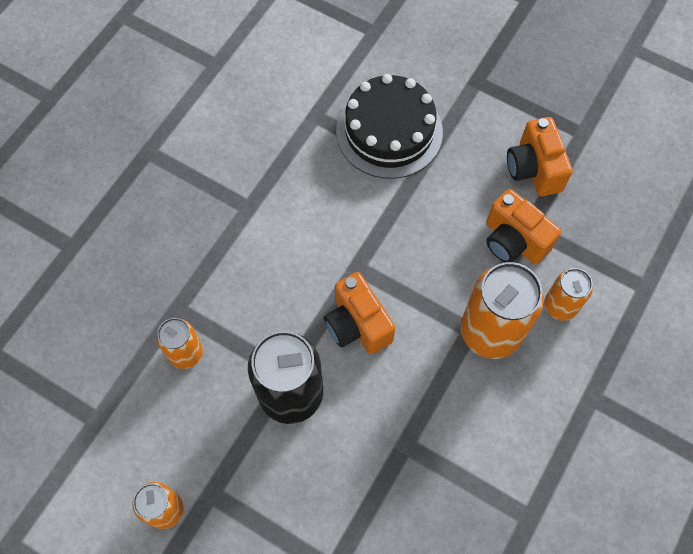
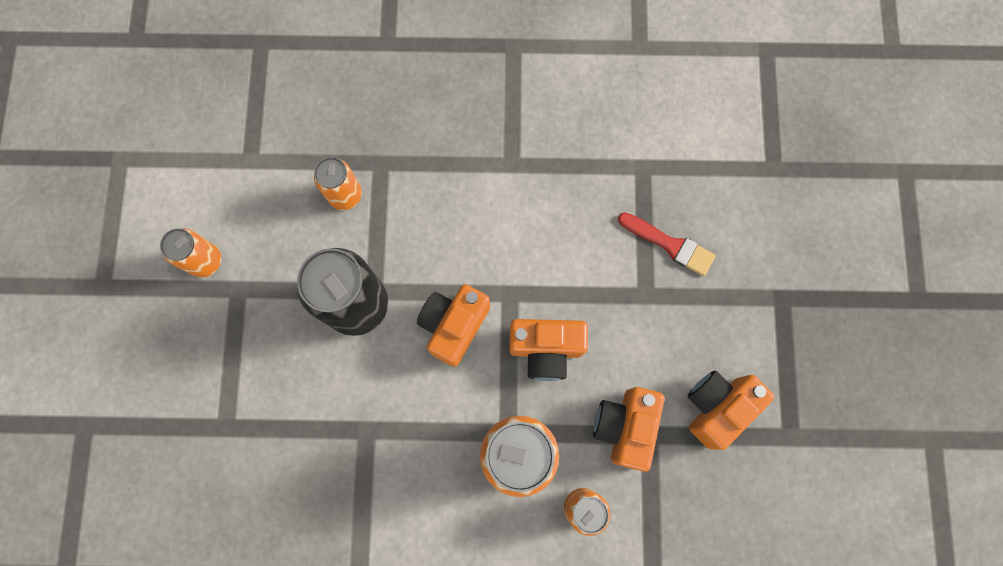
camera: 60 degrees right, 10 degrees up
black cake [336,74,443,179] -> red brush [618,212,716,276]
none -> orange camera [509,319,588,381]

